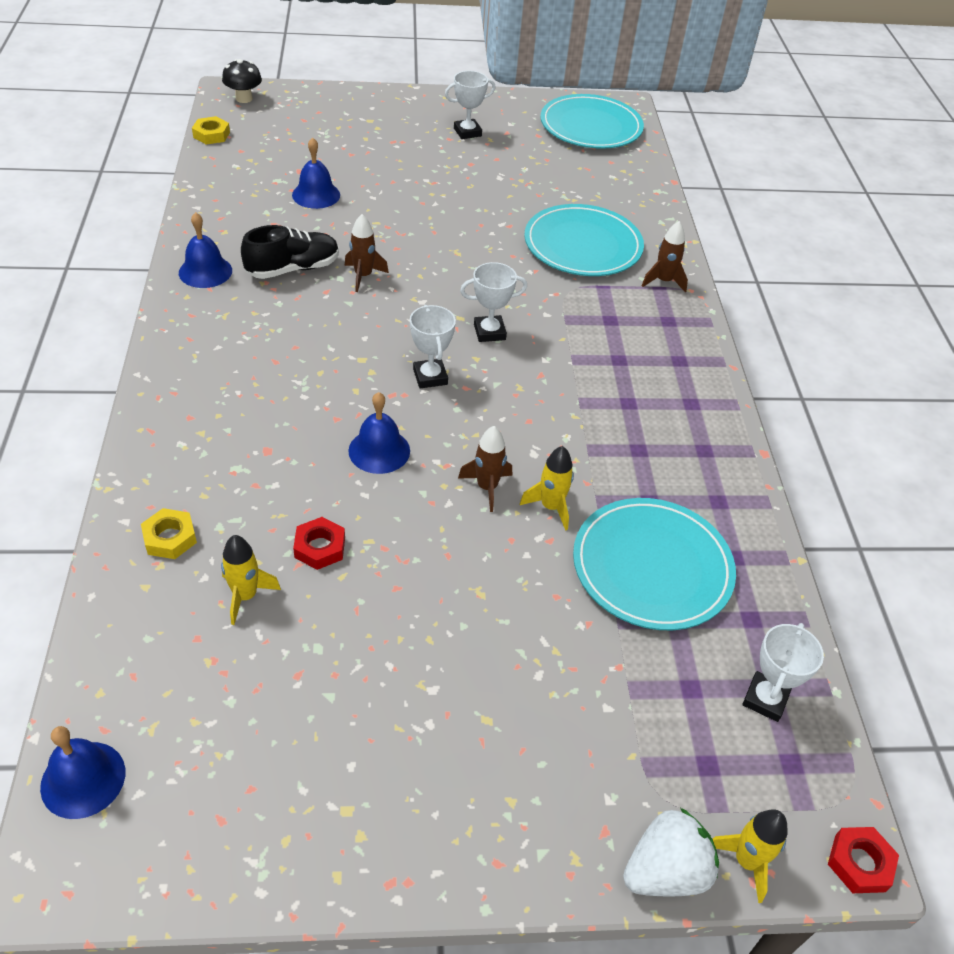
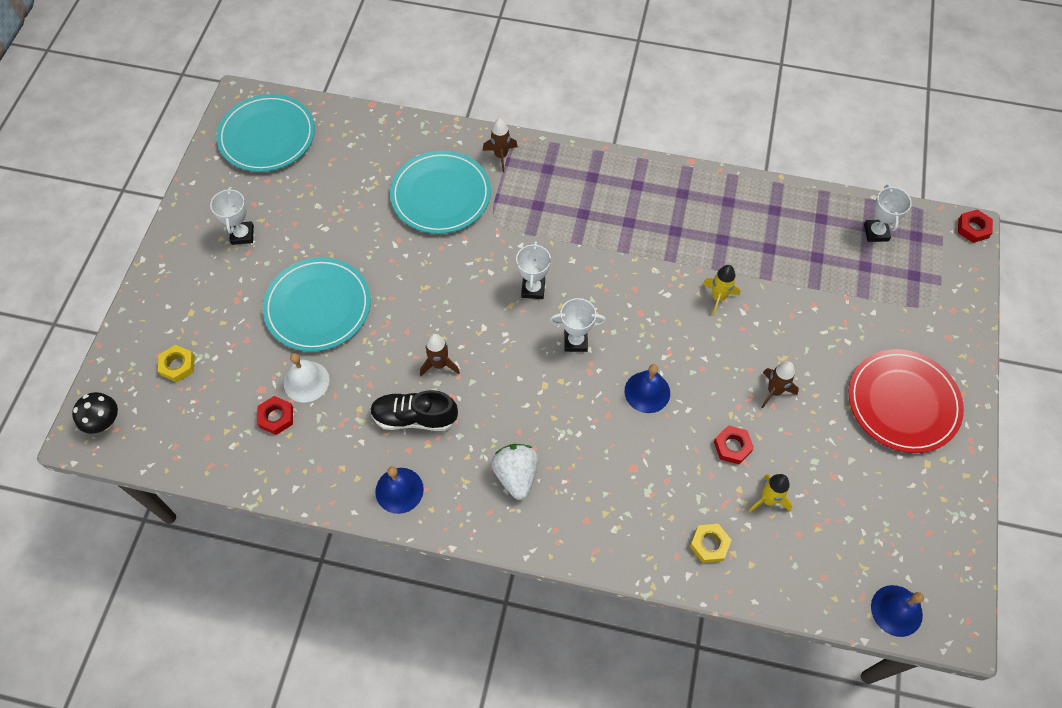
camera: 70 degrees left, 15 degrees up
yellow nut [192,116,230,144] -> yellow nut moved to [158,345,195,382]
black shoe [241,225,339,279] -> black shoe turned 75 degrees counterclockwise [370,390,458,431]
blue bell [292,137,340,209] -> white bell [284,353,329,402]
brown rocket [458,426,512,512] -> brown rocket moved to [762,361,799,408]
turquoise plate [573,498,736,630] -> turquoise plate moved to [262,258,371,352]
white strawberry [623,808,719,897] -> white strawberry moved to [491,444,539,500]
yellow rocket [713,810,788,903] -> none
white trophy [742,623,824,722] -> white trophy turned 45 degrees clockwise [864,184,912,242]
none -> red nut [257,396,293,435]
none -> red plate [849,349,964,453]

